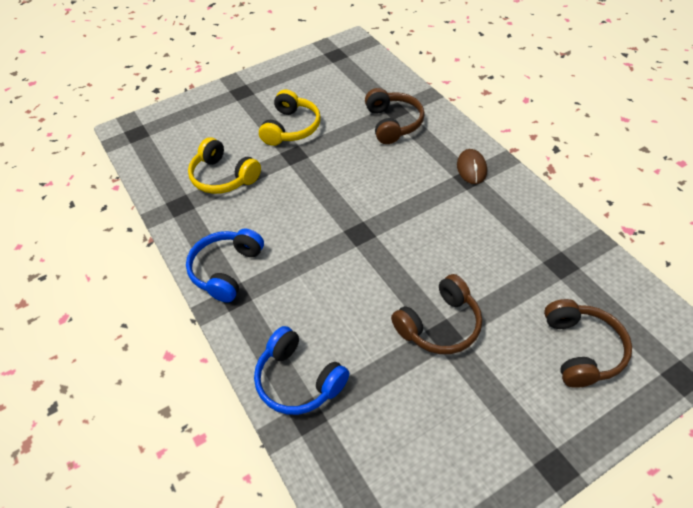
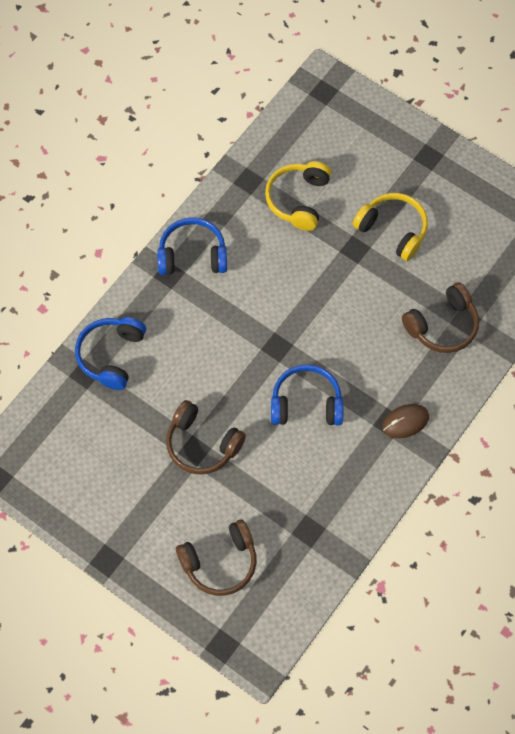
camera: 65 degrees right, 15 degrees up
yellow headphones [259,89,321,146] -> yellow headphones turned 135 degrees counterclockwise [353,193,428,261]
none -> blue headphones [271,364,344,425]

